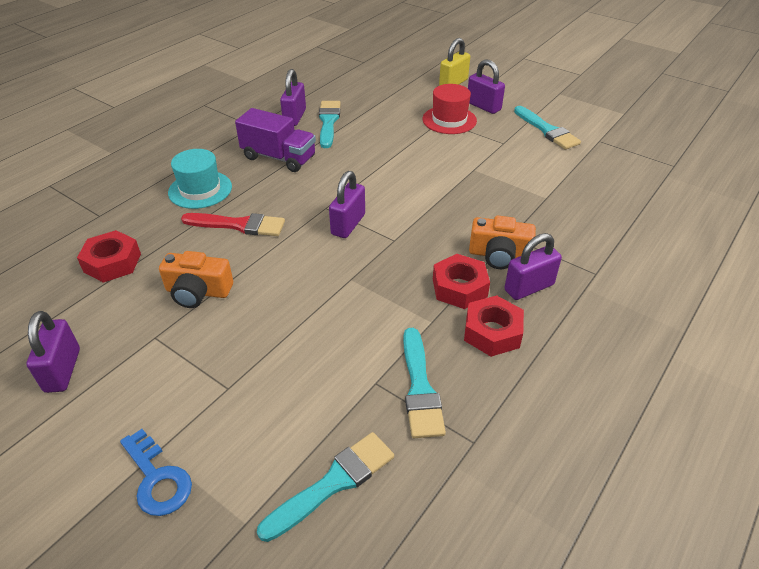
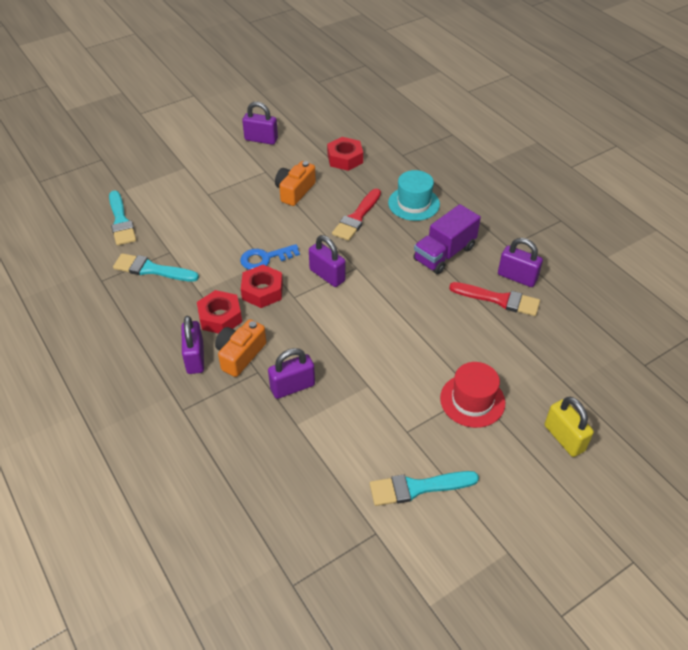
camera: 110 degrees right, 5 degrees up
blue key [120,429,192,516] -> blue key moved to [240,244,300,270]
turquoise brush [319,101,341,148] -> red brush [449,282,540,316]
red nut [464,295,524,357] -> red nut moved to [241,265,283,308]
purple padlock [468,59,505,114] -> purple padlock moved to [268,348,315,399]

